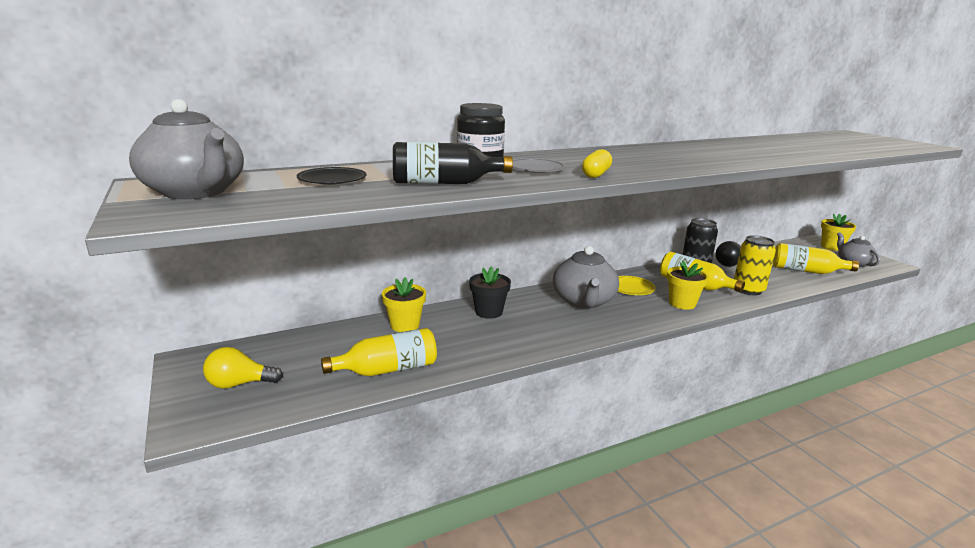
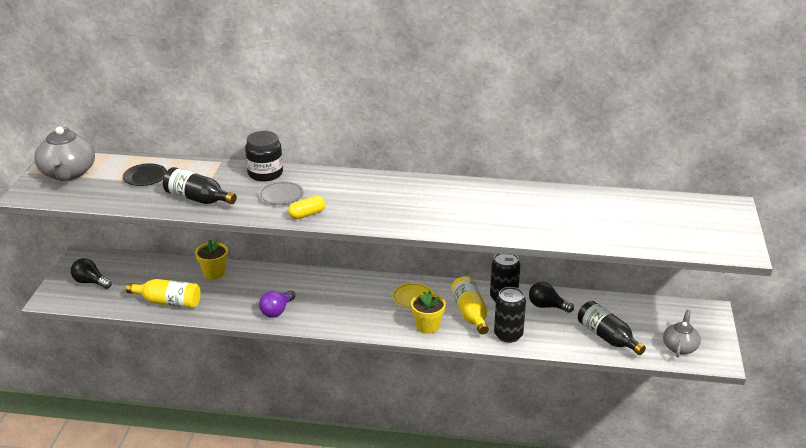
camera: 35 degrees right, 10 degrees up
yellow light bulb [203,347,283,389] -> black light bulb [71,258,112,289]
black flower pot [469,266,511,319] -> none
grey teapot [553,246,619,309] -> none
yellow can [734,235,776,295] -> black can [494,287,526,343]
yellow bottle [773,243,859,274] -> black bottle [578,301,646,355]
yellow flower pot [821,214,856,251] -> none
none -> purple light bulb [259,291,295,318]

